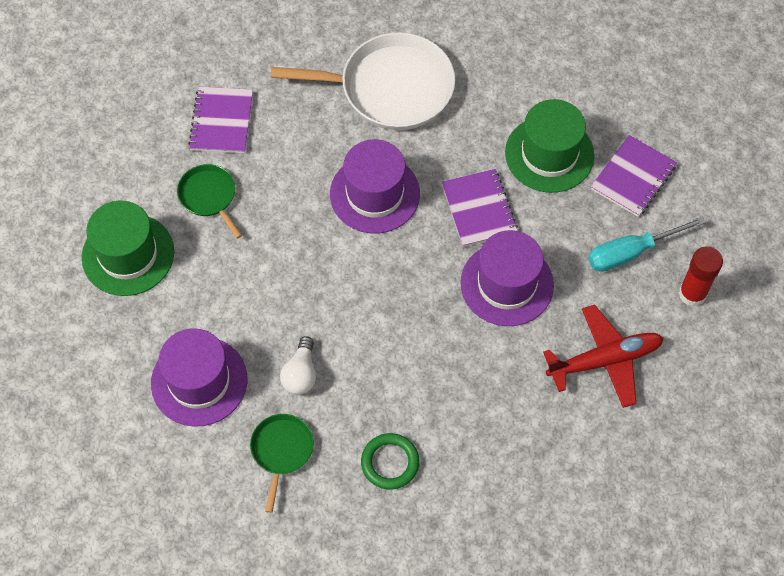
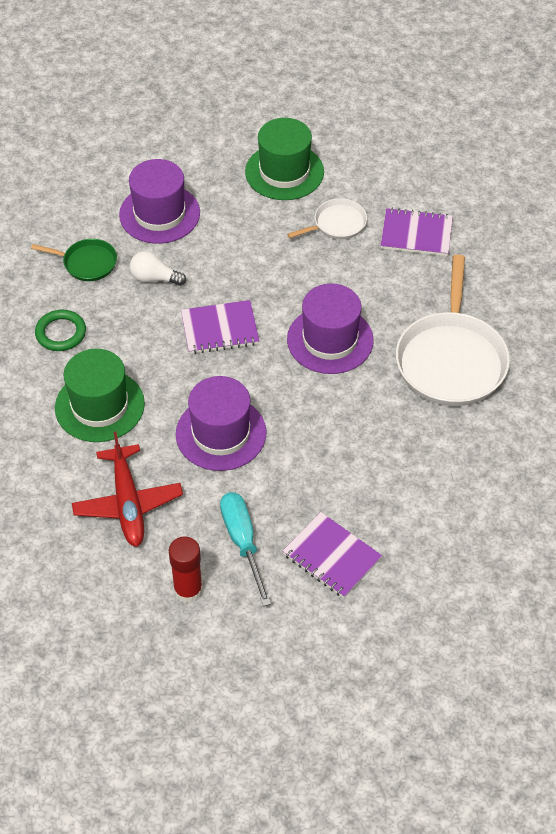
camera: 95 degrees right, 10 degrees down
green pan [177,164,242,239] -> white pan [287,198,367,239]
purple notebook [442,169,518,247] -> purple notebook moved to [181,300,260,354]
green hat [505,99,594,193] -> green hat moved to [55,349,145,442]

